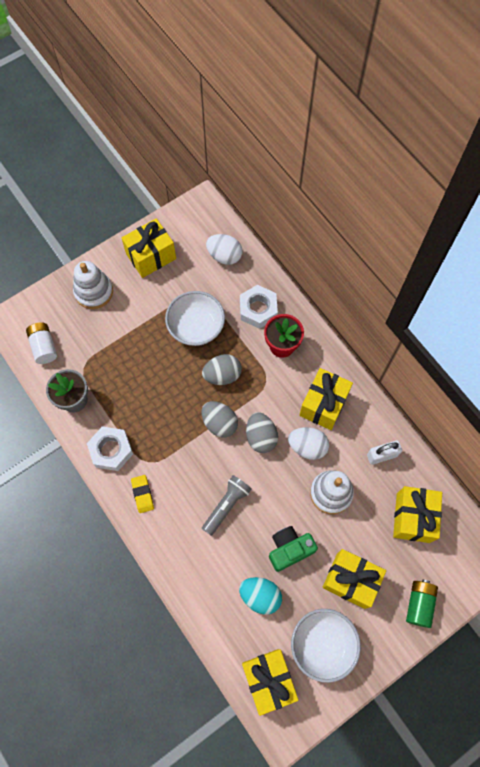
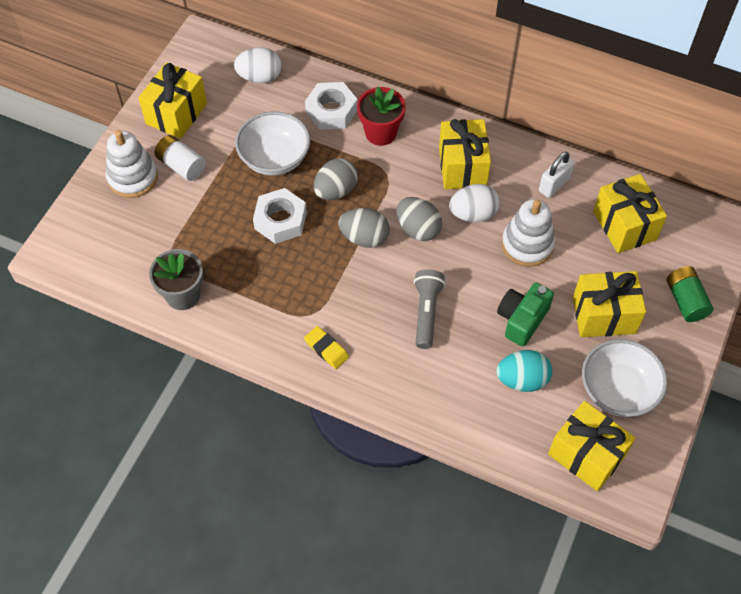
camera: 30 degrees left, 10 degrees down
white battery [26,322,57,364] -> white battery moved to [155,135,206,181]
white nut [87,426,133,471] -> white nut moved to [253,188,307,244]

